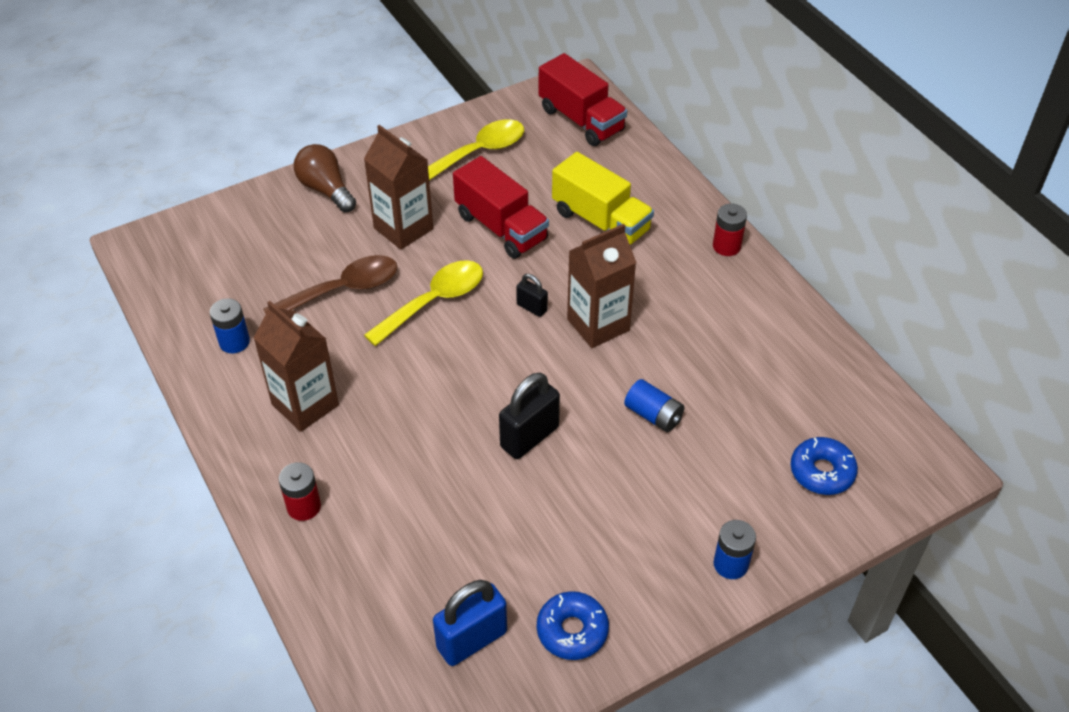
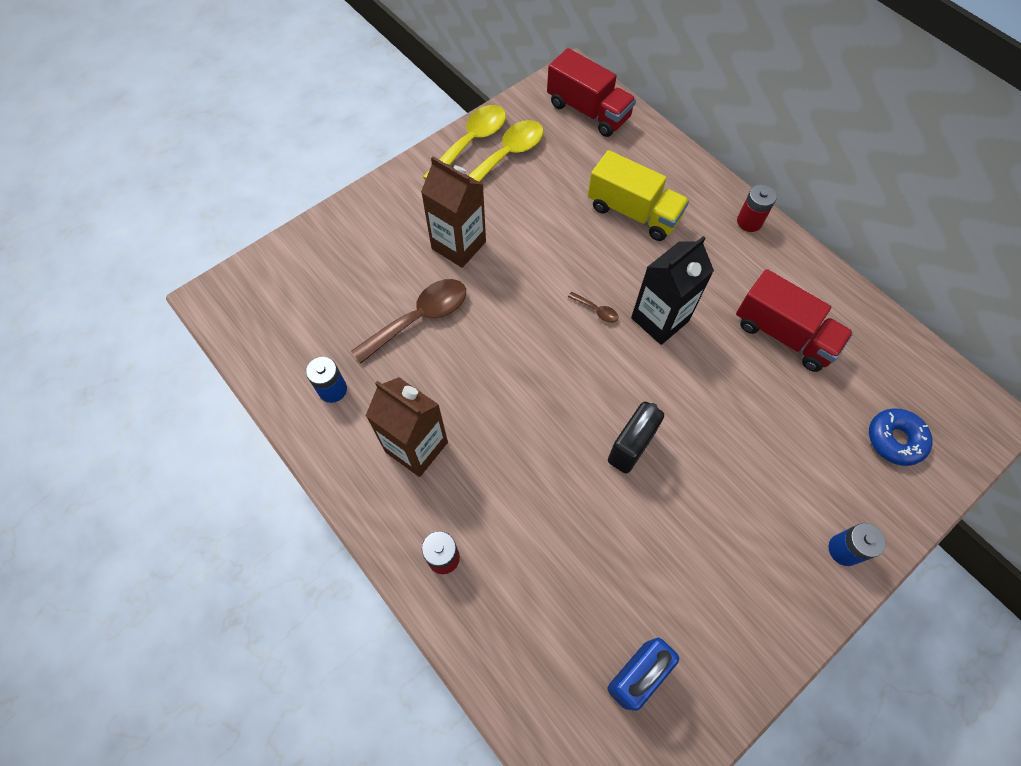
camera: 10 degrees left, 15 degrees up
brown light bulb [294,144,356,213] -> none
yellow spoon [364,260,483,346] -> yellow spoon moved to [423,105,506,180]
red truck [453,156,549,259] -> red truck moved to [736,269,853,372]
black padlock [516,274,548,317] -> brown spoon [568,292,618,323]
blue donut [537,591,609,660] -> none
brown carton [567,224,637,348] -> black carton [631,236,714,345]
blue battery [624,379,685,432] -> none

